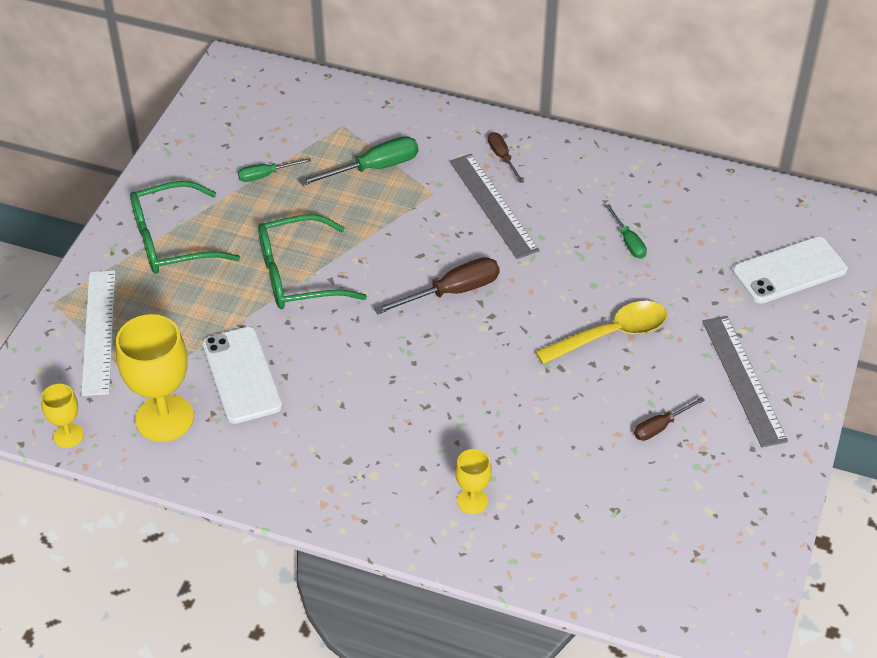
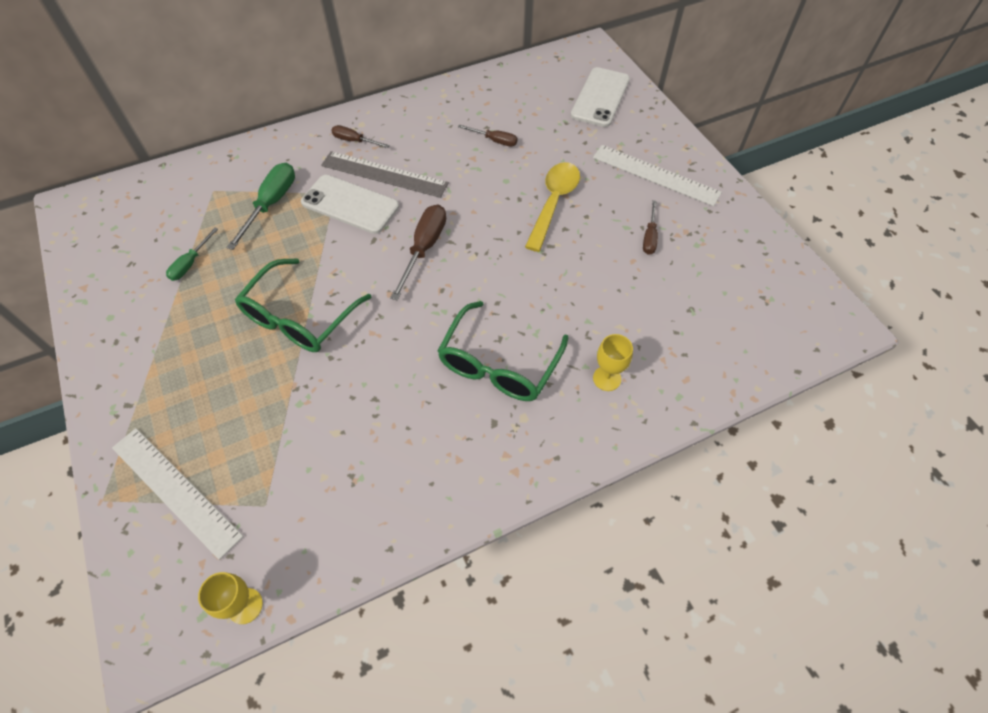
camera: 45 degrees left, 10 degrees up
yellow goblet [116,314,194,442] -> none
green glasses [130,181,240,274] -> green glasses moved to [438,301,568,401]
white phone [202,326,283,424] -> white phone moved to [301,175,399,234]
green screwdriver [605,204,647,259] -> brown screwdriver [458,124,517,147]
grey ruler [702,316,788,448] -> white ruler [593,145,722,206]

